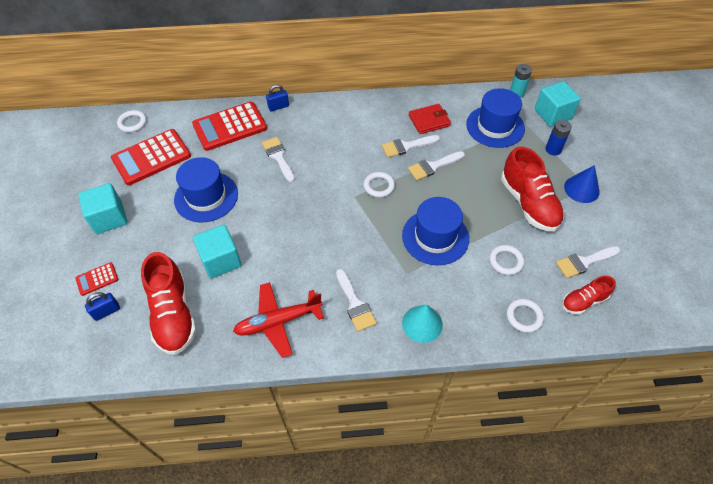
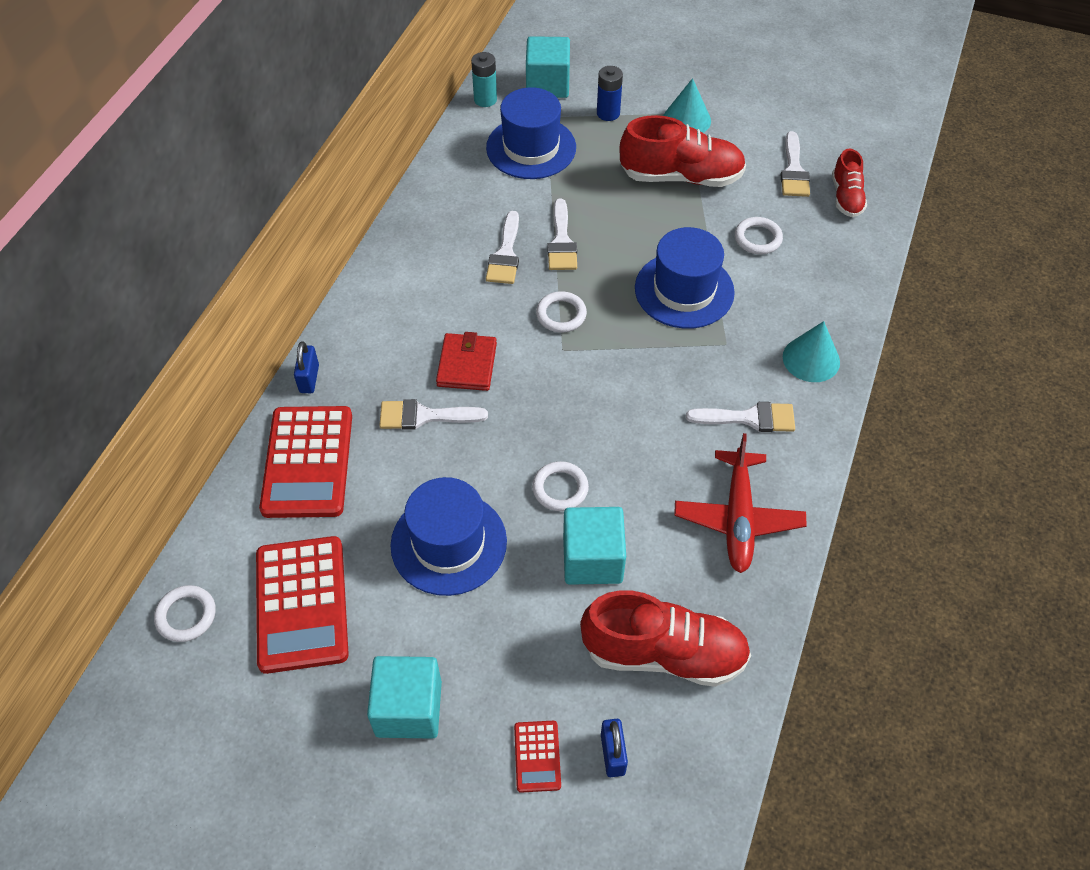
camera: 65 degrees left, 0 degrees up
red wallet [409,104,451,134] -> red wallet moved to [436,332,497,391]
white ring [507,299,544,333] -> white ring moved to [532,461,589,511]
blue cone [564,165,600,203] -> turquoise cone [663,78,711,133]

